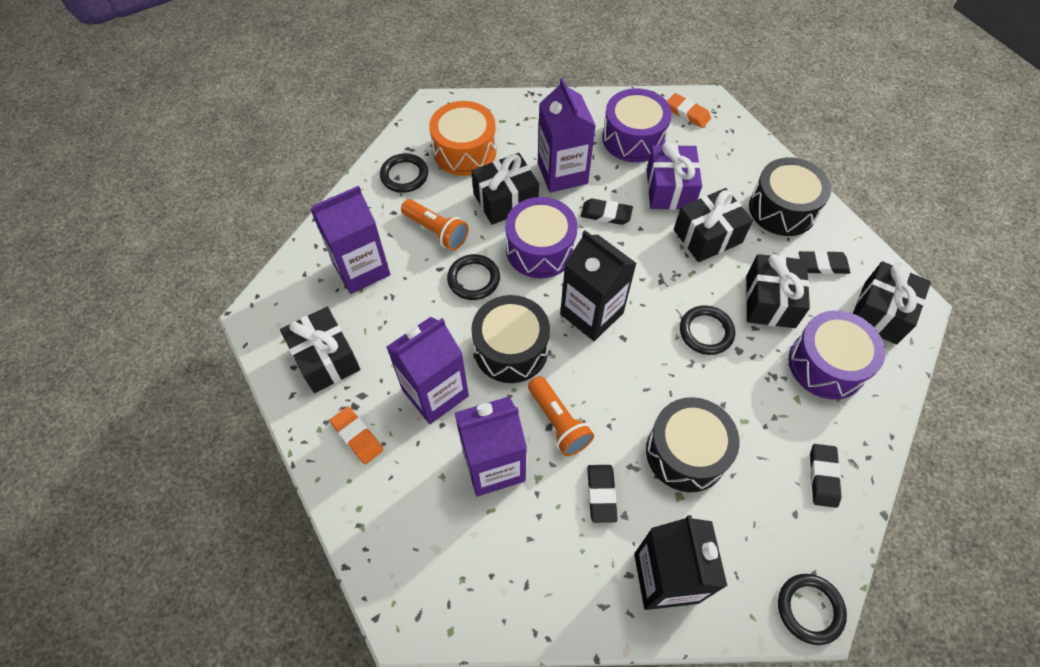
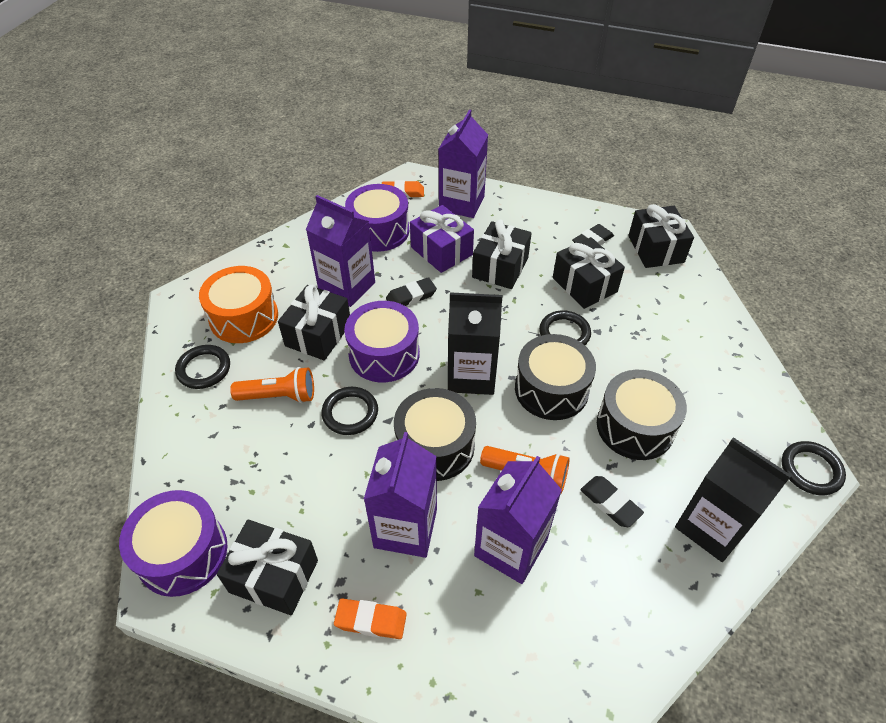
camera: 40 degrees left, 10 degrees down
purple carton [310,186,390,294] -> purple carton moved to [439,110,488,218]
black drum [749,157,831,236] -> black drum moved to [515,334,596,420]
purple drum [789,310,885,400] -> purple drum moved to [119,490,228,597]
black eraser [810,444,841,508] -> none

